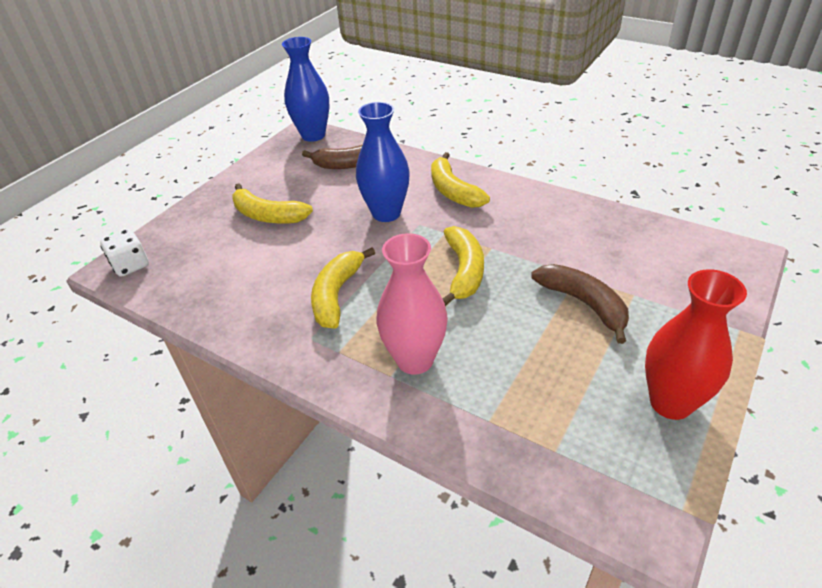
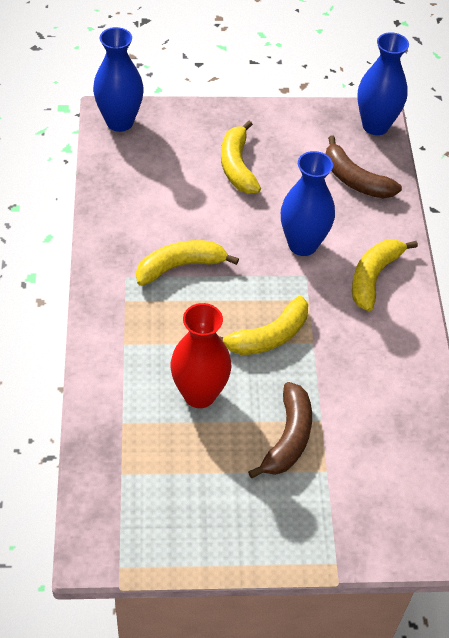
camera: 50 degrees right, 10 degrees up
white dice [100,229,149,277] -> blue vase [93,27,144,132]
pink vase [376,233,448,375] -> none
red vase [645,269,747,420] -> red vase moved to [170,303,231,408]

